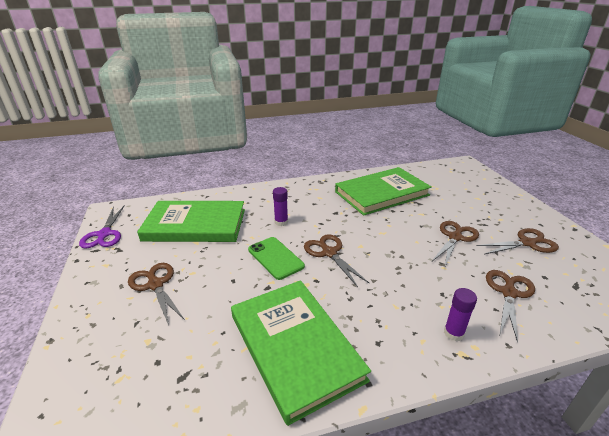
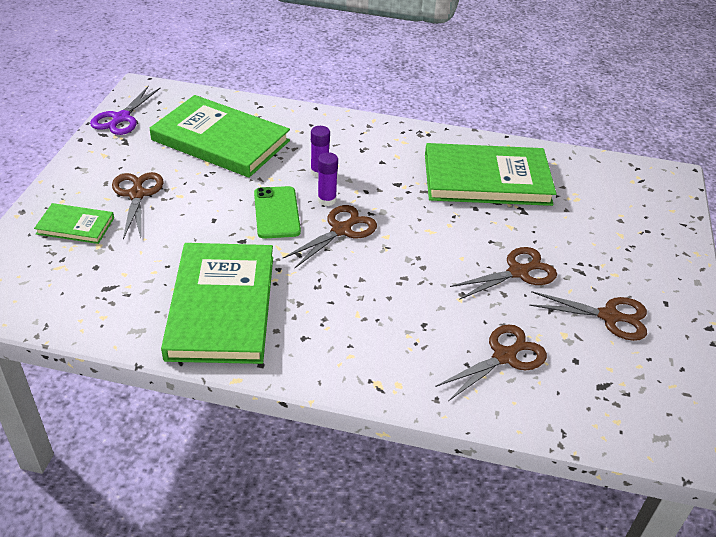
camera: 25 degrees right, 10 degrees up
brown scissors [304,234,369,287] -> brown scissors turned 45 degrees clockwise [283,205,377,268]
purple glue stick [444,288,477,341] -> purple glue stick moved to [318,152,338,206]
none -> green book [34,203,114,244]

